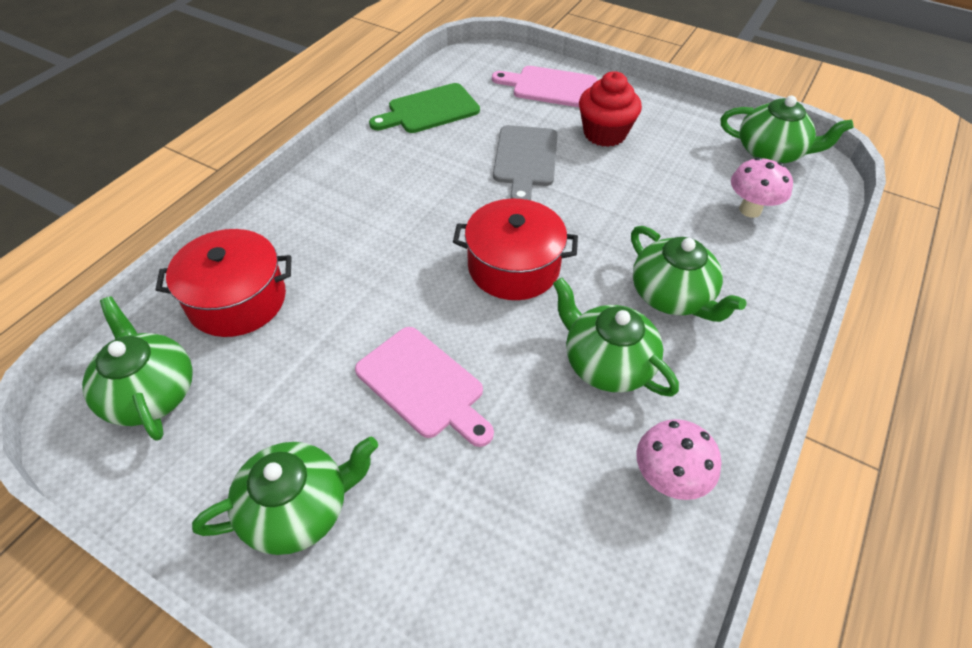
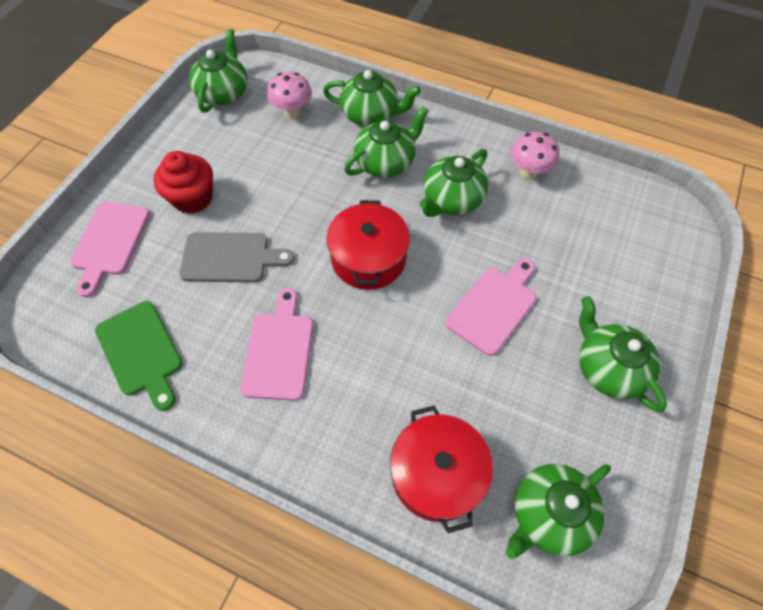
camera: 95 degrees left, 10 degrees up
none -> pink cutting board [240,288,313,401]
none -> green teapot [323,70,421,126]

